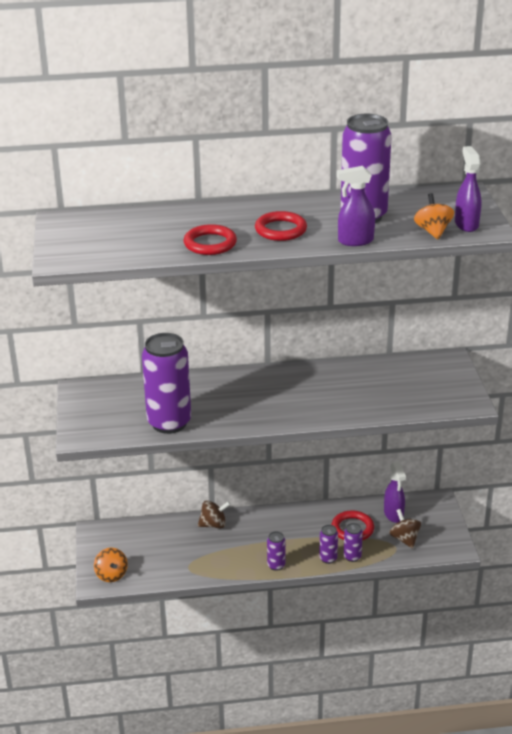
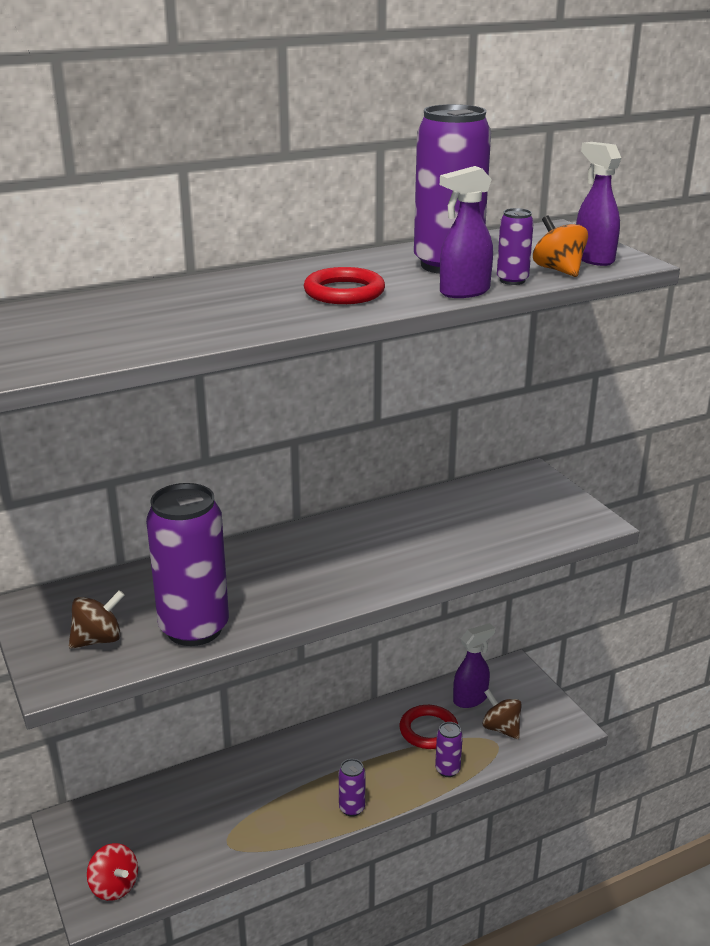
camera: 20 degrees left, 5 degrees down
orange spinning top [94,548,128,582] -> red spinning top [87,843,138,901]
red ring [184,224,237,255] -> none
brown spinning top [198,500,231,528] -> brown spinning top moved to [69,590,125,649]
purple can [319,525,338,564] -> purple can moved to [497,208,534,285]
purple spray bottle [384,462,406,523] -> purple spray bottle turned 90 degrees counterclockwise [453,623,495,708]

